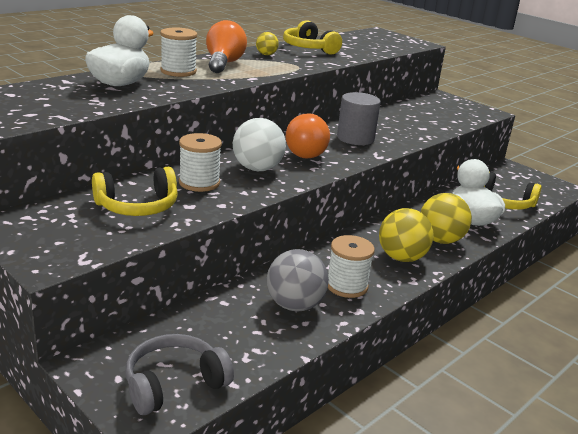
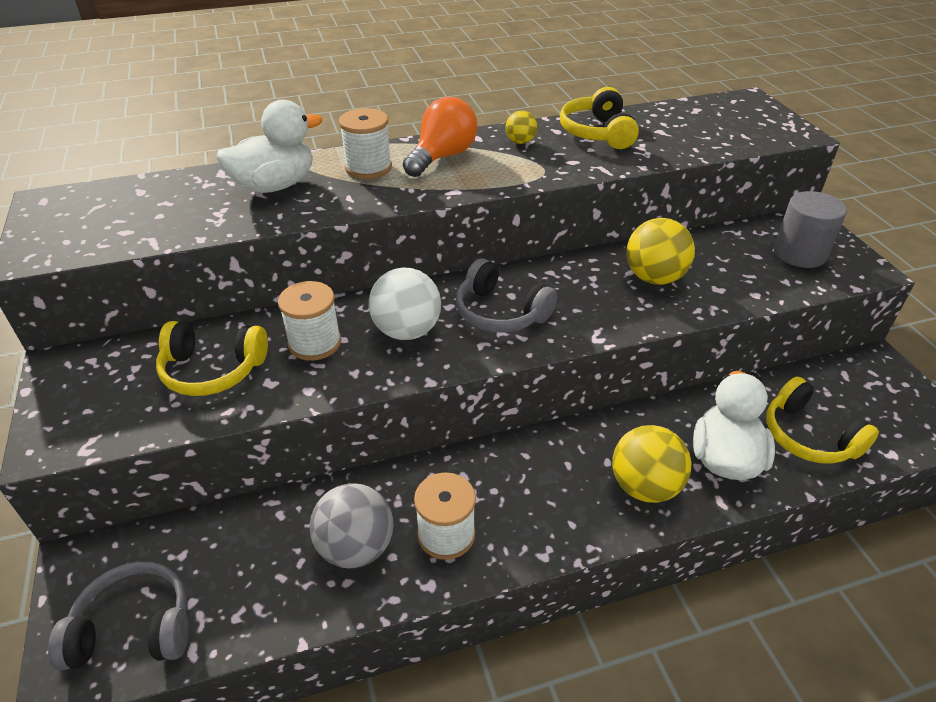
camera: 30 degrees right, 15 degrees up
orange light bulb [286,113,330,159] -> grey headphones [456,258,557,333]
grey cylinder [337,92,381,145] -> grey cylinder moved to [774,191,847,268]
yellow ball [379,208,434,262] -> yellow ball moved to [627,218,695,285]

